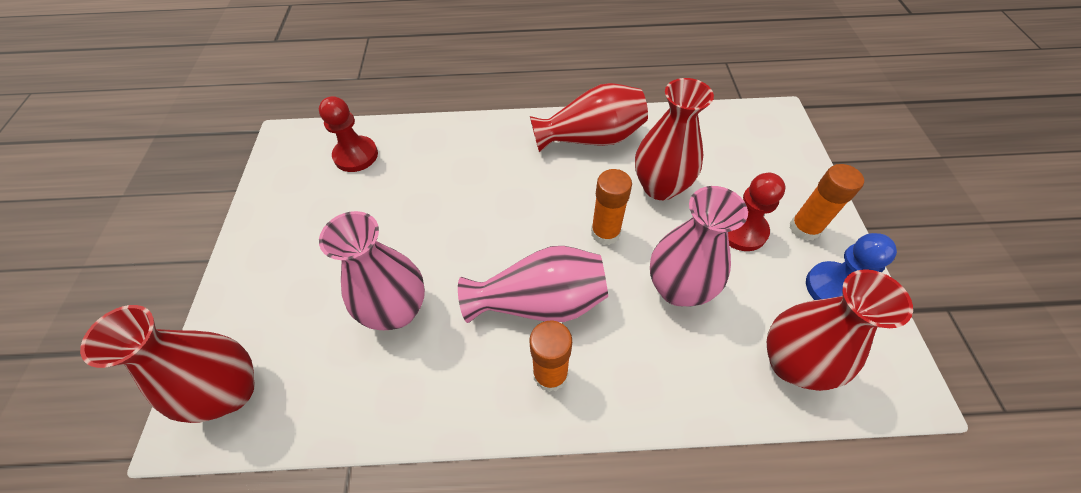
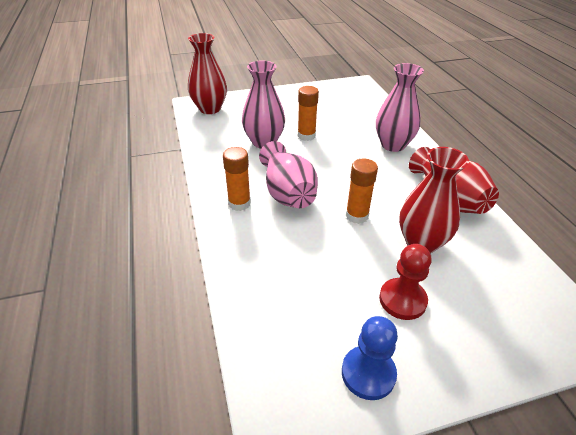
camera: 75 degrees right, 15 degrees down
red pawn [319,96,378,172] -> none
pink vase [650,186,748,307] -> pink vase moved to [376,63,424,152]
red vase [767,269,913,391] -> none
orange glue stick [789,164,864,241] -> orange glue stick moved to [298,86,319,141]

